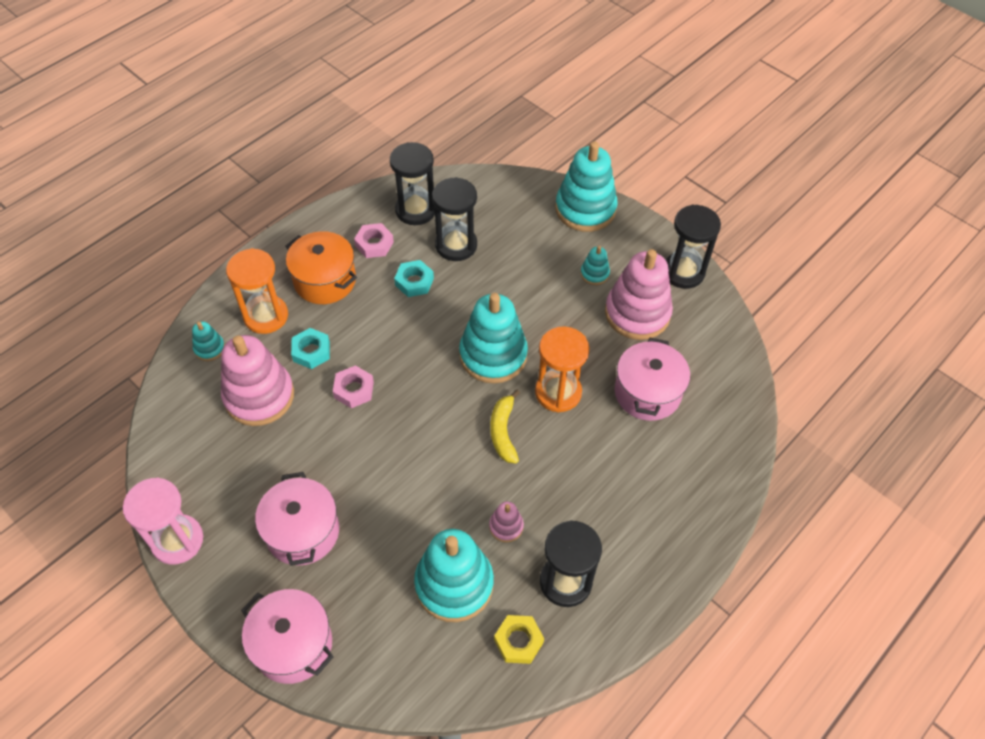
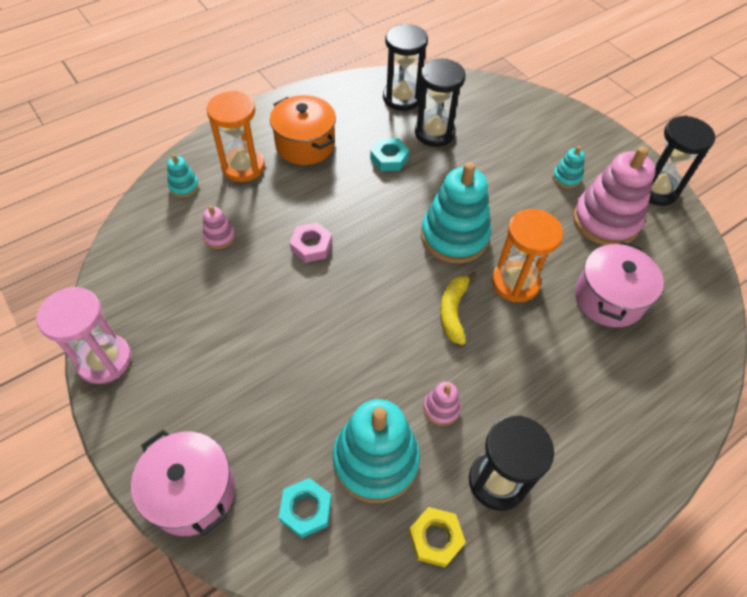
camera: 10 degrees right, 0 degrees up
pink stacking toy [221,335,294,426] -> pink stacking toy [202,206,235,249], size x0.45
pink pot [255,472,339,566] -> none
turquoise nut [291,328,330,369] -> turquoise nut moved to [279,478,332,538]
pink nut [354,223,394,258] -> none
turquoise stacking toy [555,141,617,232] -> none

